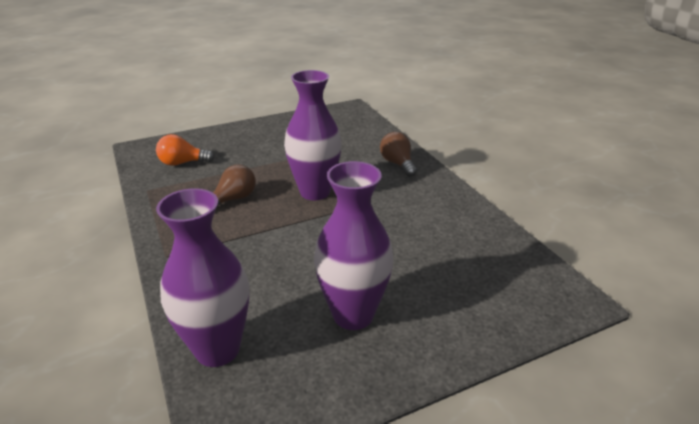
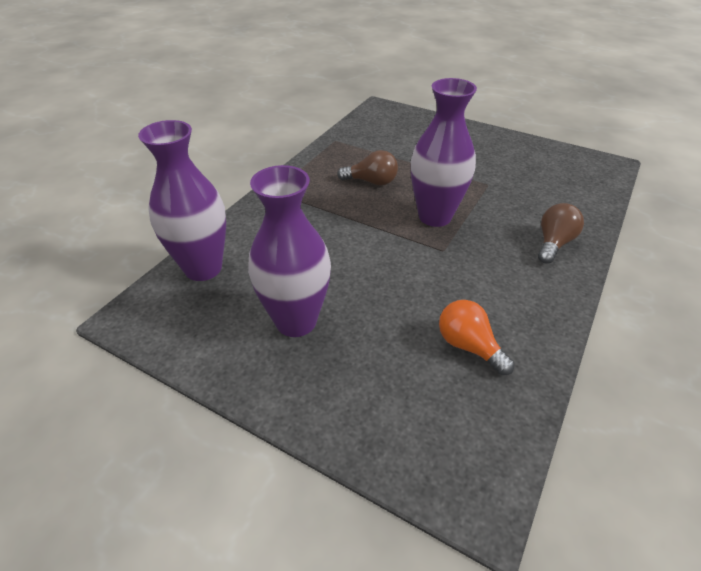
camera: 55 degrees right, 10 degrees up
orange light bulb [156,134,215,166] -> orange light bulb moved to [439,300,515,375]

